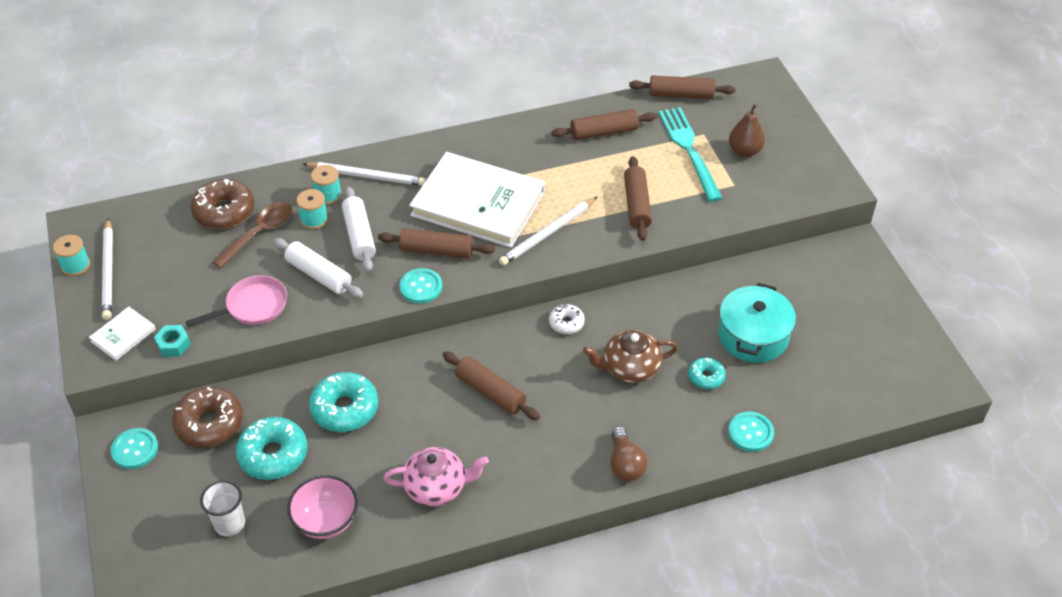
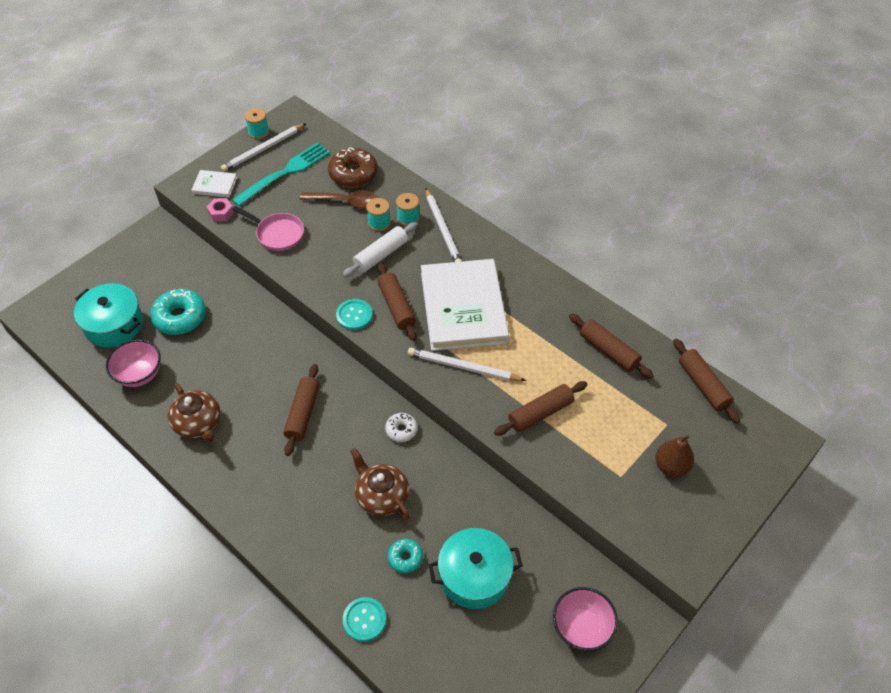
camera: 60 degrees right, 5 degrees up
turquoise button [111,428,158,469] -> none
turquoise nut [154,325,191,357] -> pink nut [207,198,234,222]
brown donut [172,387,243,447] -> none
white cup [200,480,245,536] -> turquoise pot [74,283,143,347]
white rolling pin [274,238,363,298] -> none
turquoise donut [309,372,379,432] -> none
pink teapot [383,447,489,506] -> brown teapot [168,383,220,442]
brown light bulb [610,426,648,481] -> none
turquoise fork [658,107,722,202] -> turquoise fork moved to [232,142,330,206]
none -> pink bowl [553,587,618,651]

